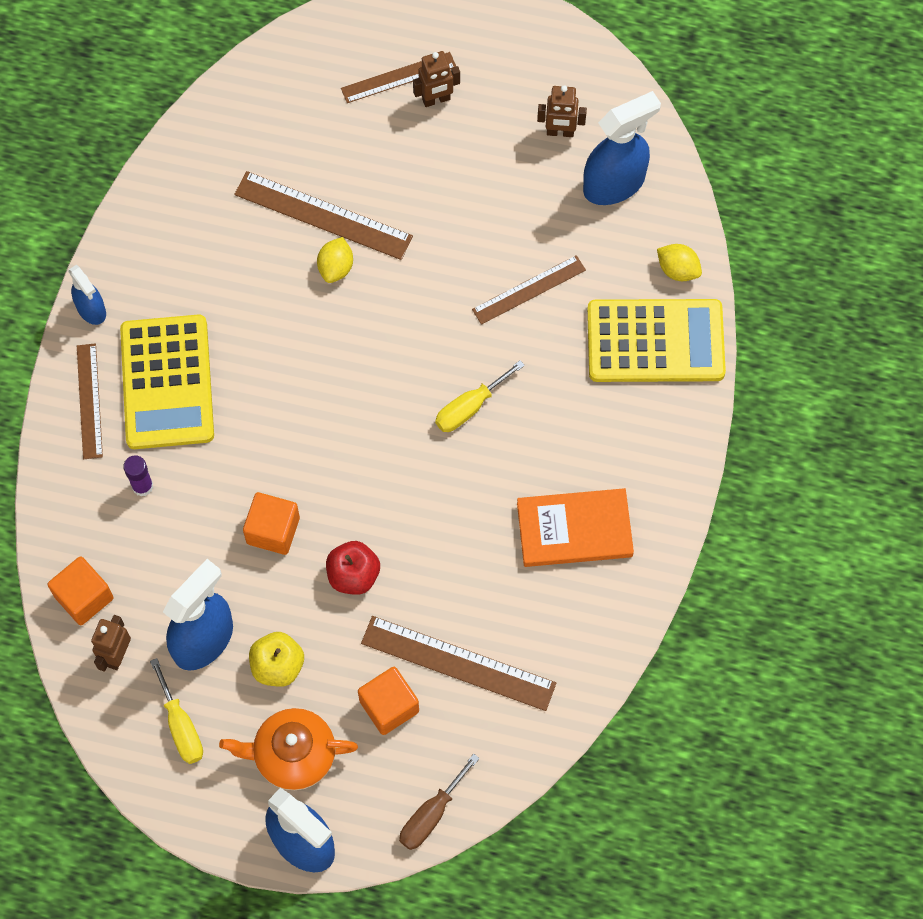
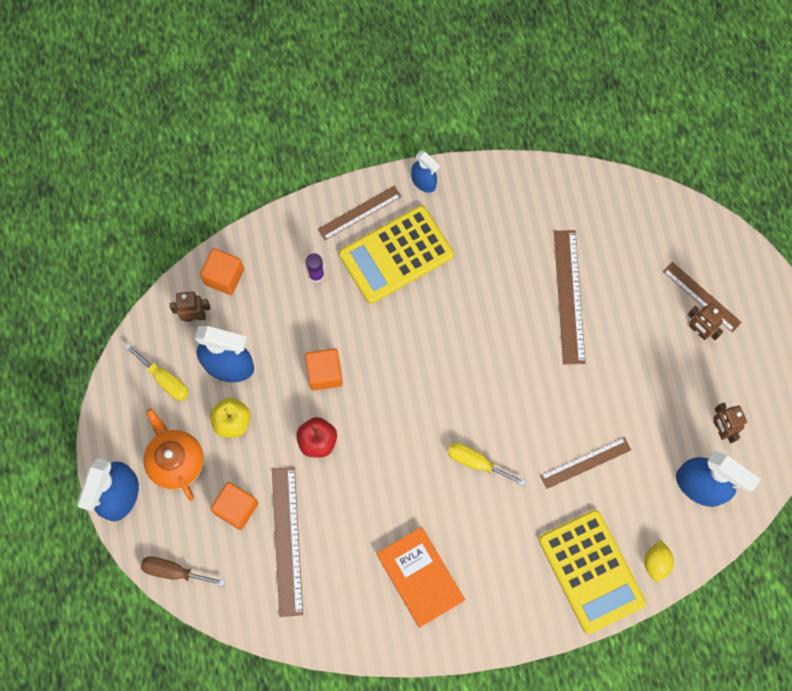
camera: 65 degrees right, 5 degrees up
blue spray bottle [69,265,106,325] -> blue spray bottle turned 75 degrees counterclockwise [411,150,440,193]
yellow screwdriver [150,658,203,764] -> yellow screwdriver turned 90 degrees counterclockwise [125,343,189,401]
yellow lemon [317,237,353,283] -> none
brown ruler [472,255,586,325] -> brown ruler turned 60 degrees counterclockwise [540,437,631,489]

